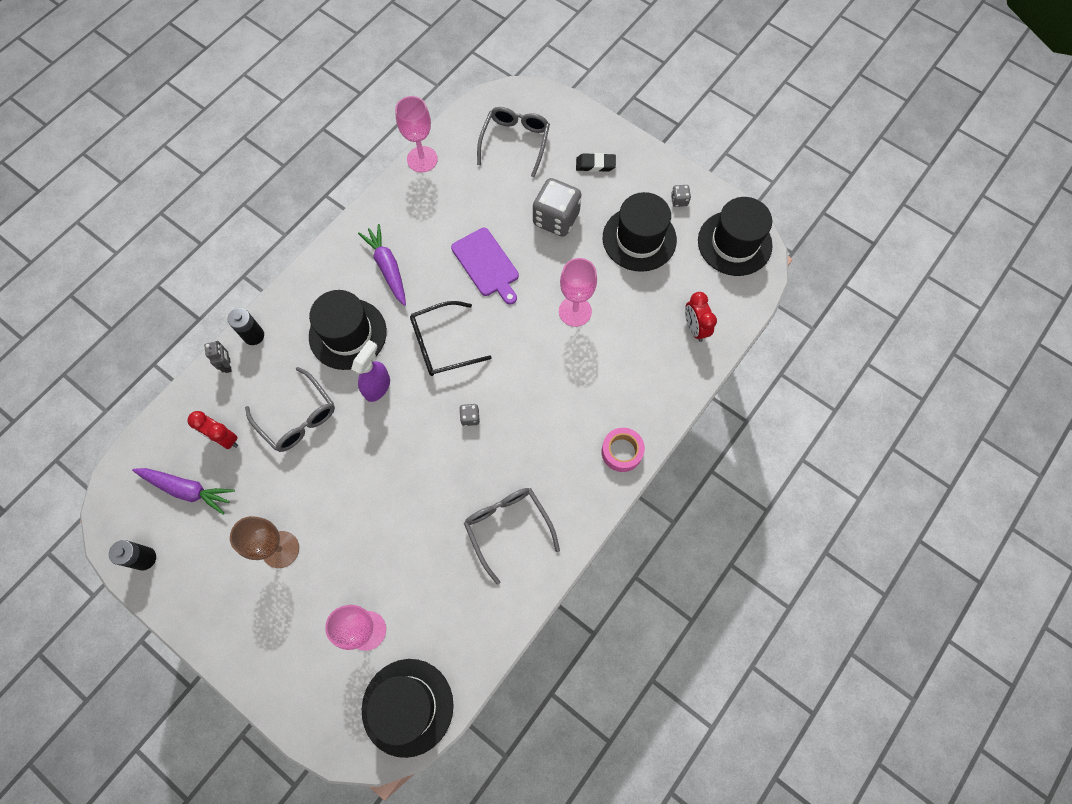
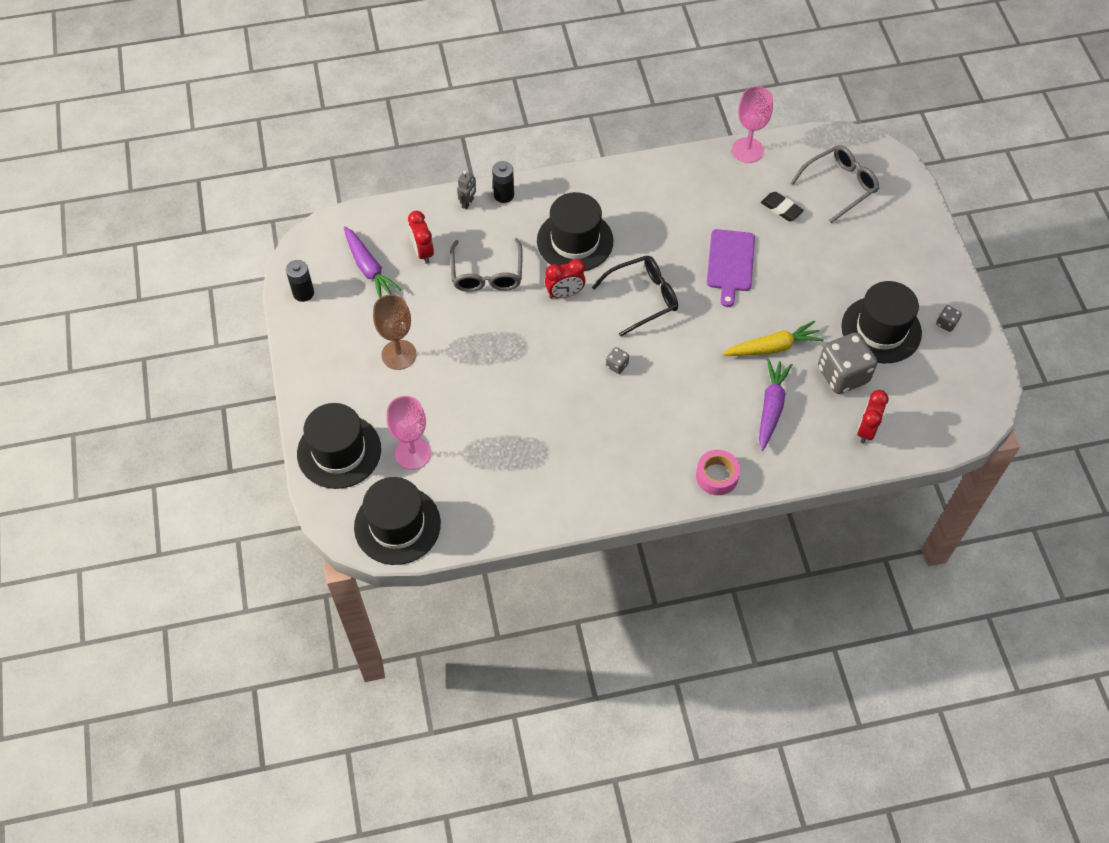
camera: 40 degrees right, 10 degrees down
purple spray bottle [351,340,390,402] -> red clock [545,259,586,299]
purple carrot [358,224,406,306] -> purple carrot moved to [759,359,793,451]
black glasses [410,301,492,376] -> black glasses turned 135 degrees clockwise [592,256,678,336]
grey glasses [464,488,560,585] -> none
grey dice [533,178,582,237] -> grey dice moved to [818,332,877,394]
pink goblet [559,258,597,327] -> yellow carrot [722,321,824,356]
black eraser [576,153,616,172] -> black eraser moved to [761,192,804,221]
black hat [698,197,773,276] -> black hat moved to [297,403,381,489]

